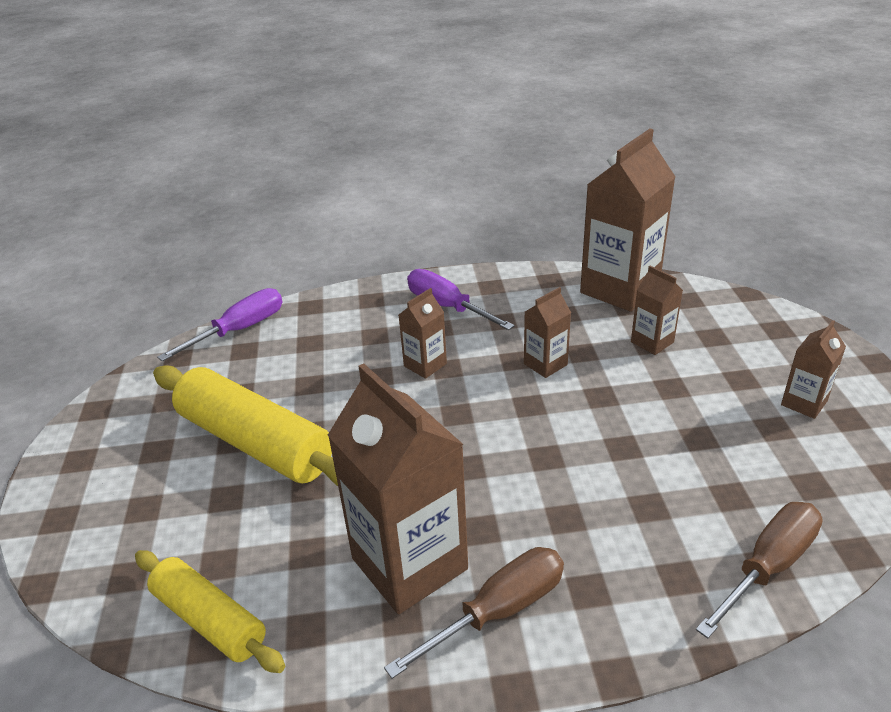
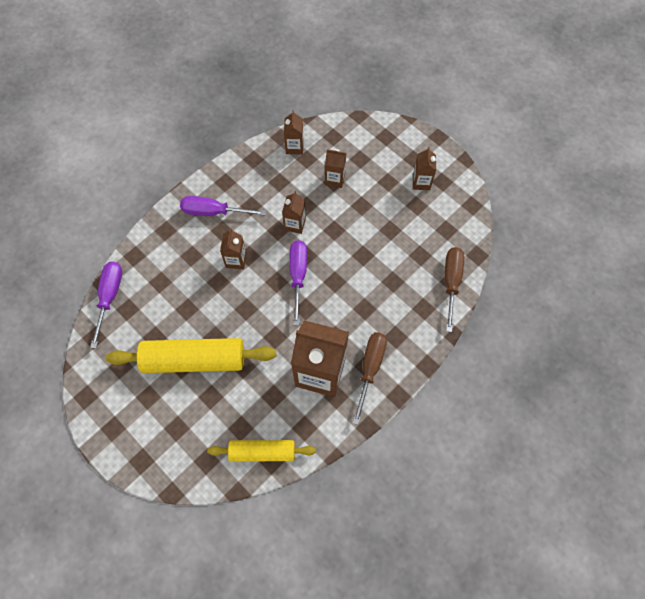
camera: 40 degrees left, 30 degrees up
brown carton [580,128,676,312] -> brown carton [284,110,304,155], size x0.48
none -> purple screwdriver [289,240,307,325]

